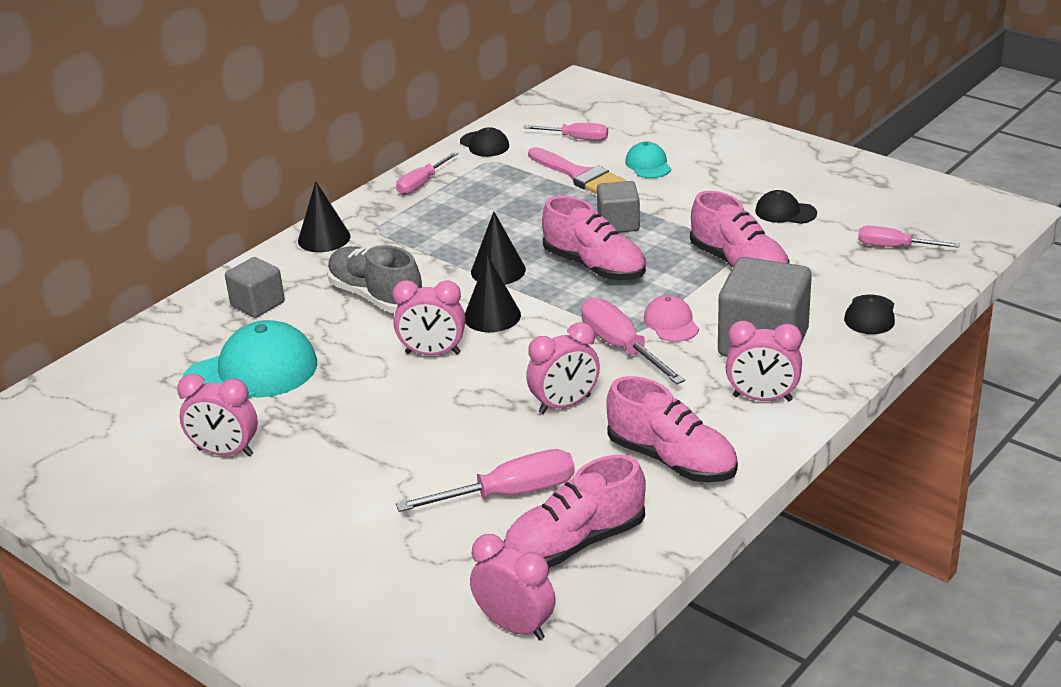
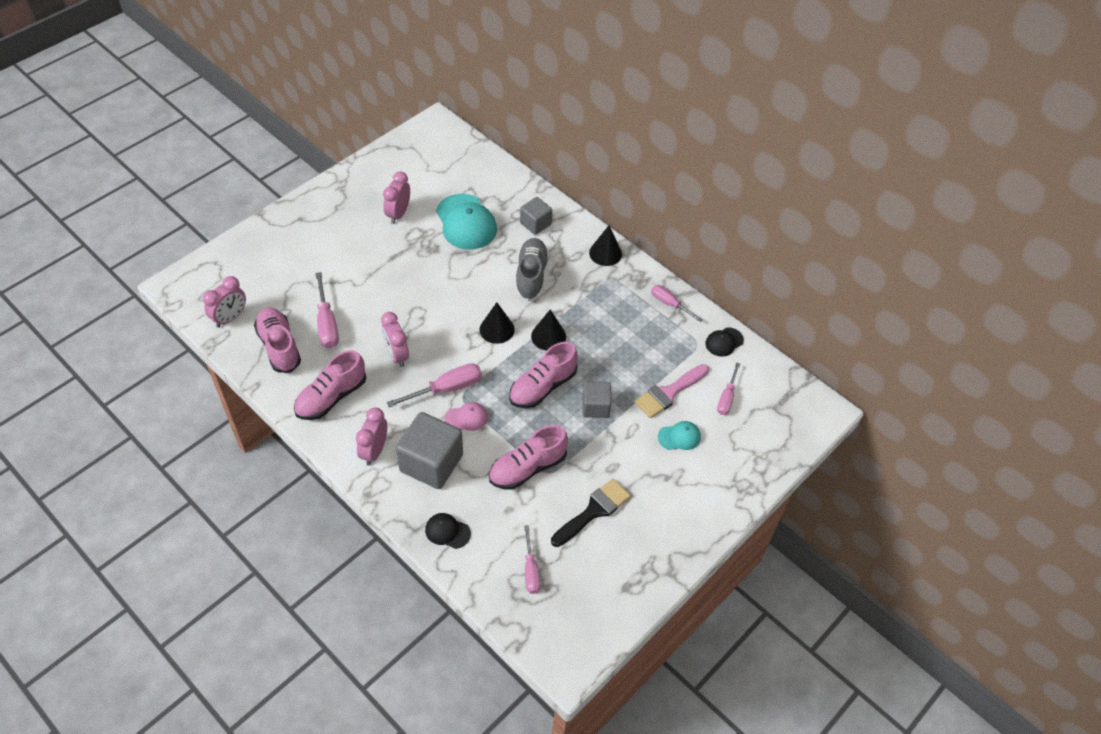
camera: 90 degrees right, 20 degrees up
grey shoe [327,245,422,313] -> grey shoe turned 45 degrees counterclockwise [515,238,549,301]
pink clock [393,280,465,356] -> none
black cap [755,190,817,224] -> black brush [551,479,631,547]
pink screwdriver [858,226,960,248] -> pink screwdriver turned 150 degrees clockwise [524,525,540,594]

